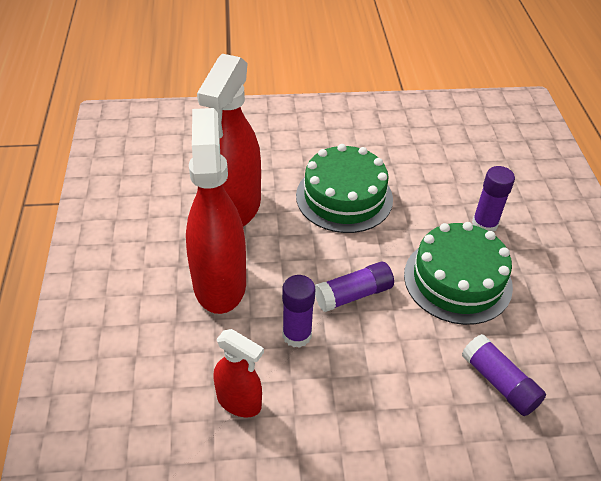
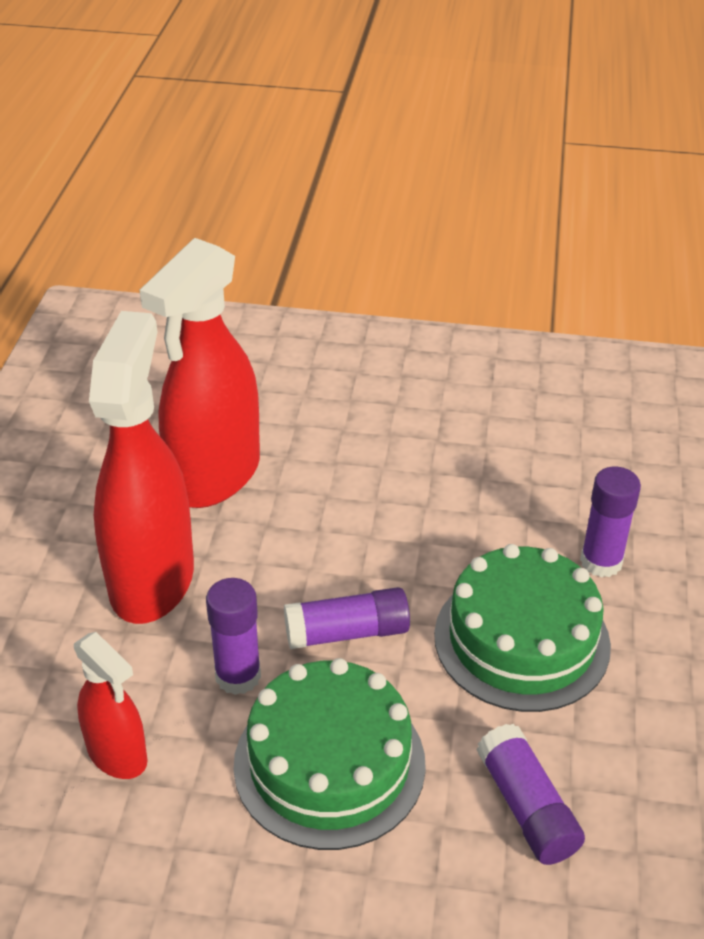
camera: 15 degrees right, 5 degrees down
green cake [296,144,393,233] -> green cake moved to [233,658,426,850]

